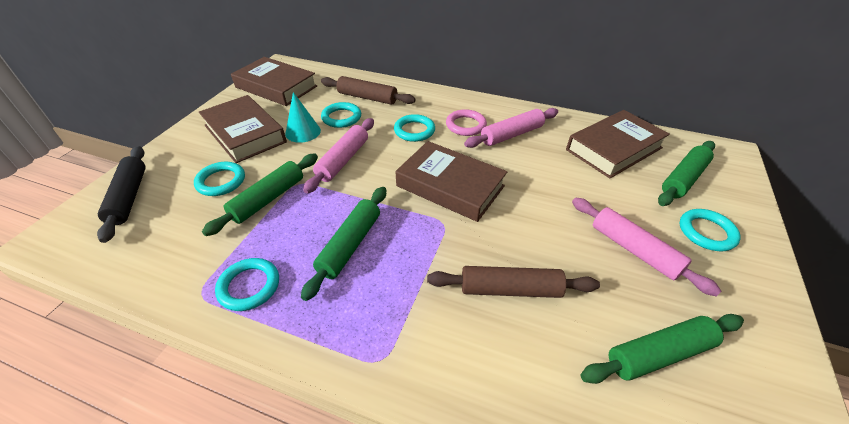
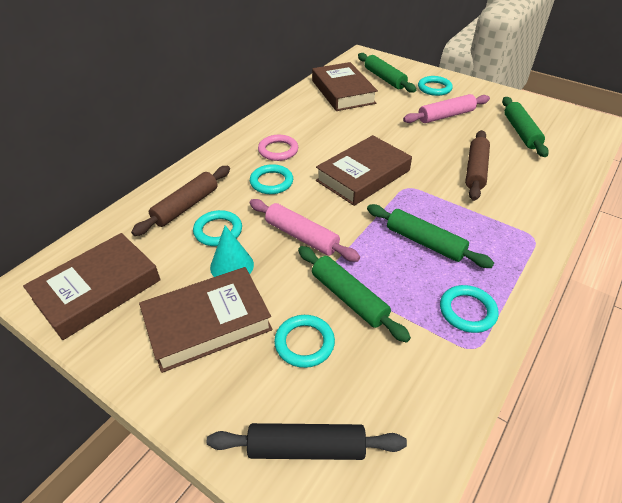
camera: 75 degrees left, 0 degrees up
pink rolling pin [464,108,558,148] -> none

